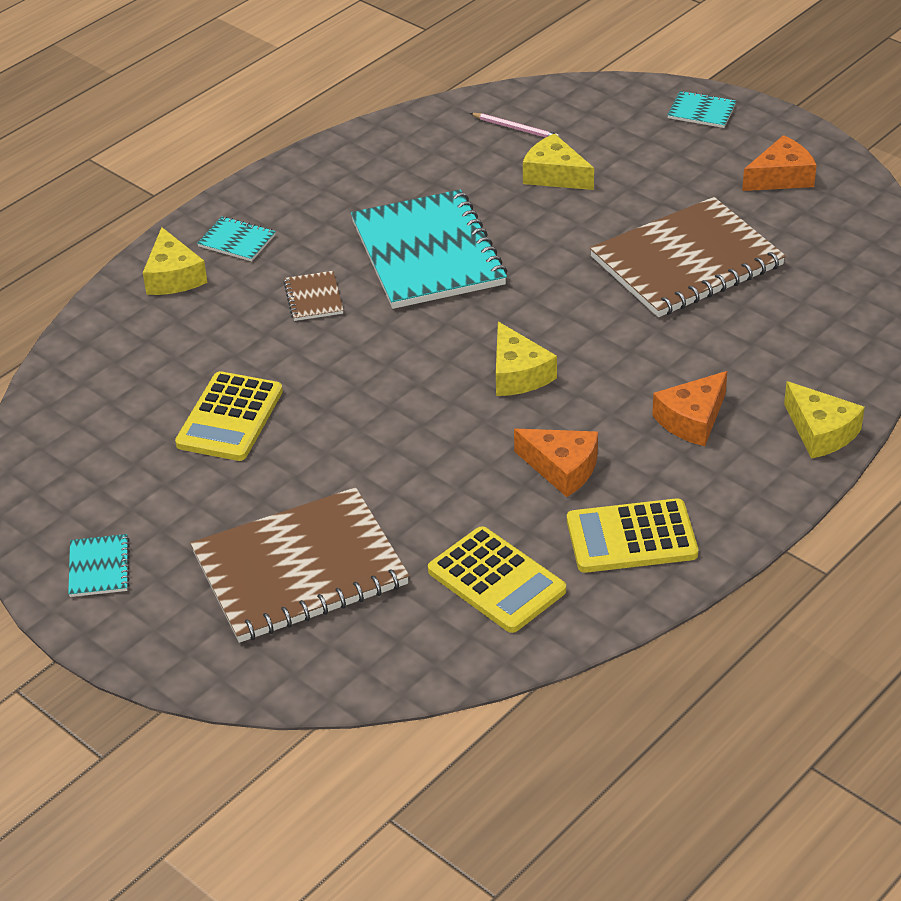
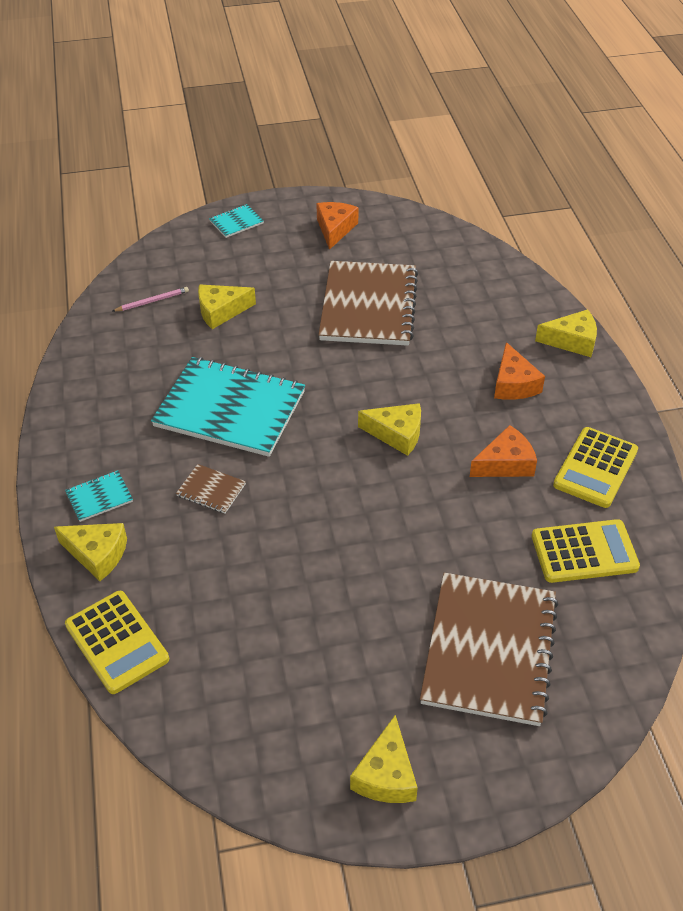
camera: 55 degrees left, 5 degrees up
turquoise notebook [68,534,130,597] -> yellow cheese [350,715,418,803]
yellow calculator [175,371,283,461] -> yellow calculator moved to [65,591,169,694]

